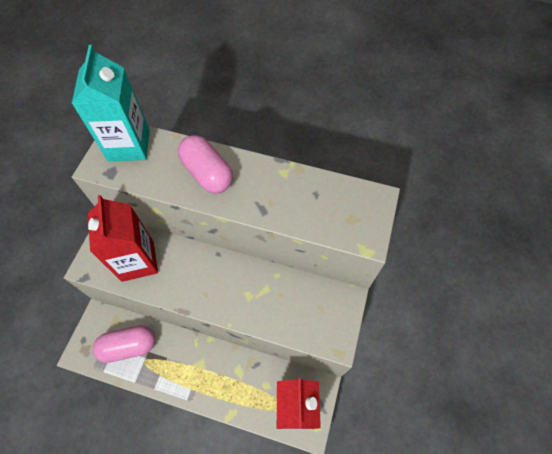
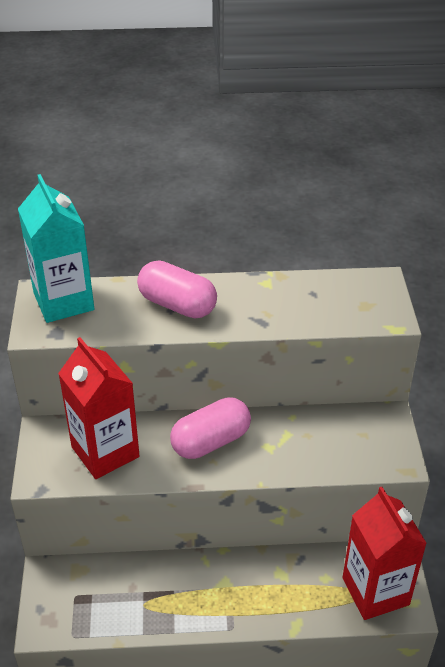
camera: 20 degrees left, 20 degrees down
pink capsule [93,325,155,363] -> pink capsule moved to [170,397,251,459]

